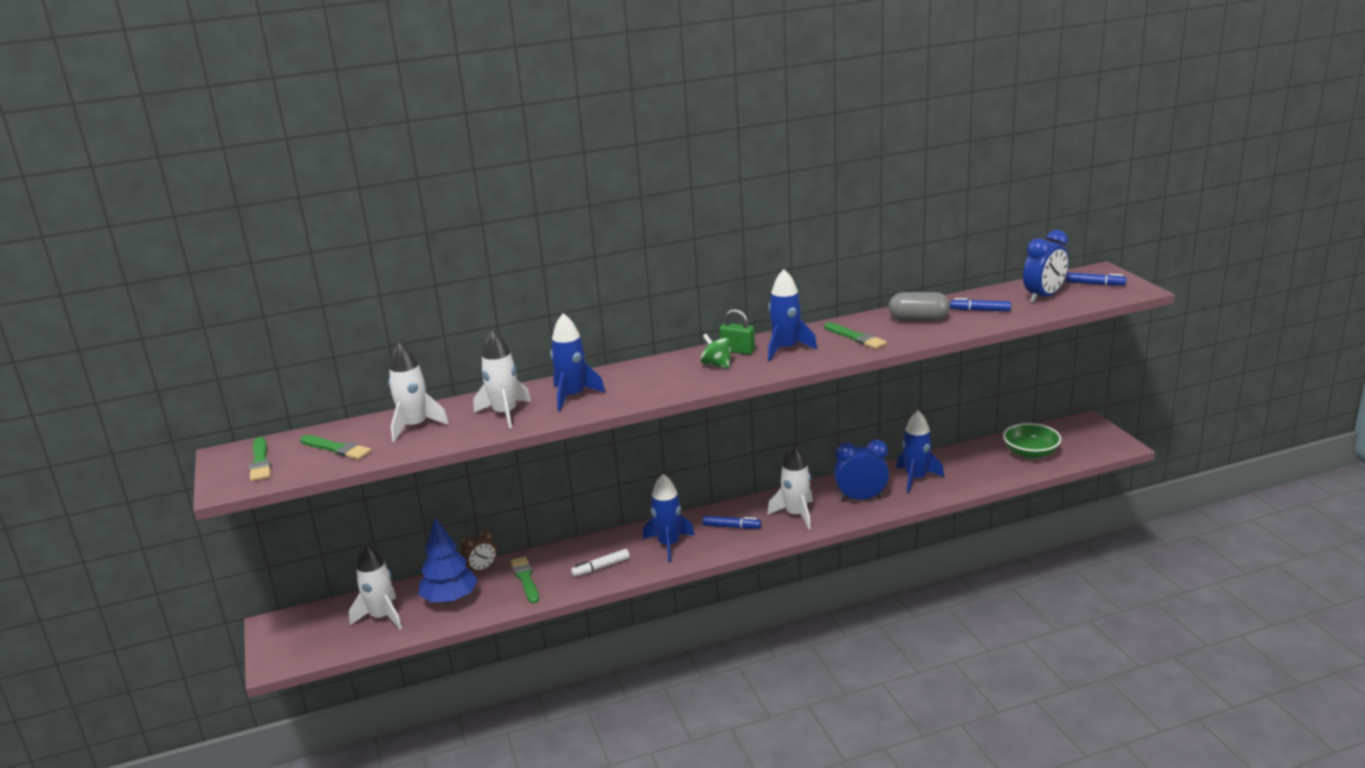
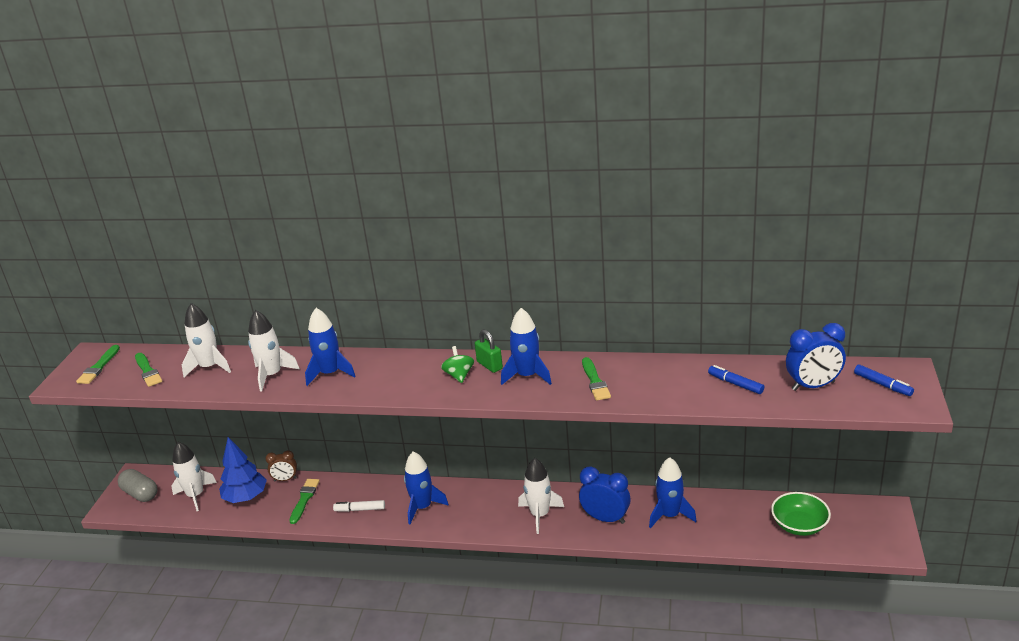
camera: 30 degrees right, 5 degrees up
blue marker [702,516,761,529] -> none
grey capsule [889,292,950,321] -> grey capsule moved to [118,469,158,502]

